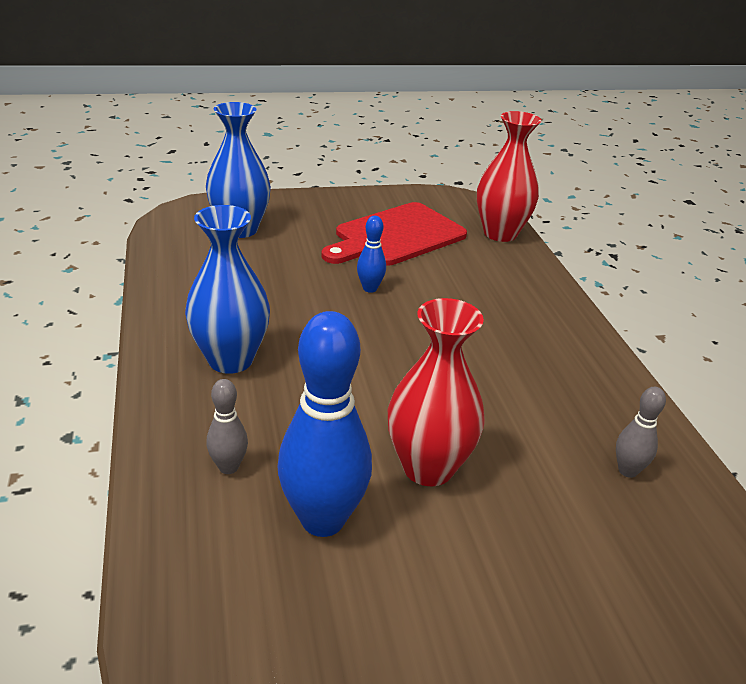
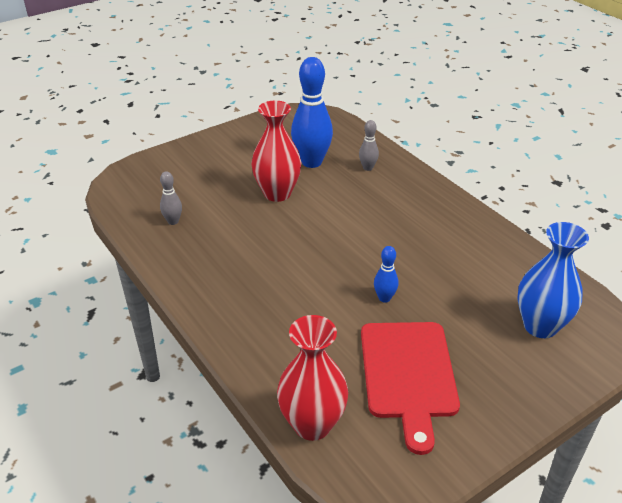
camera: 160 degrees right, 5 degrees up
blue vase [185,205,270,374] -> none
red cutting board [321,202,467,266] -> red cutting board turned 150 degrees clockwise [361,322,460,455]

